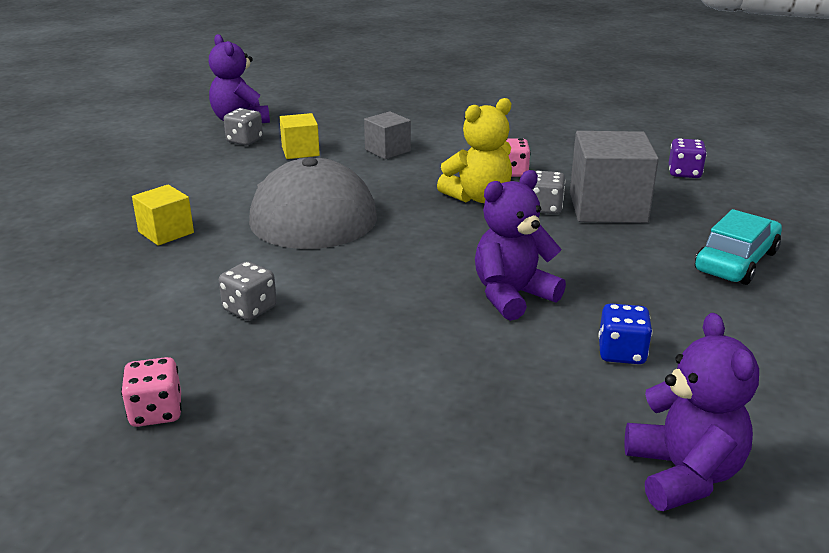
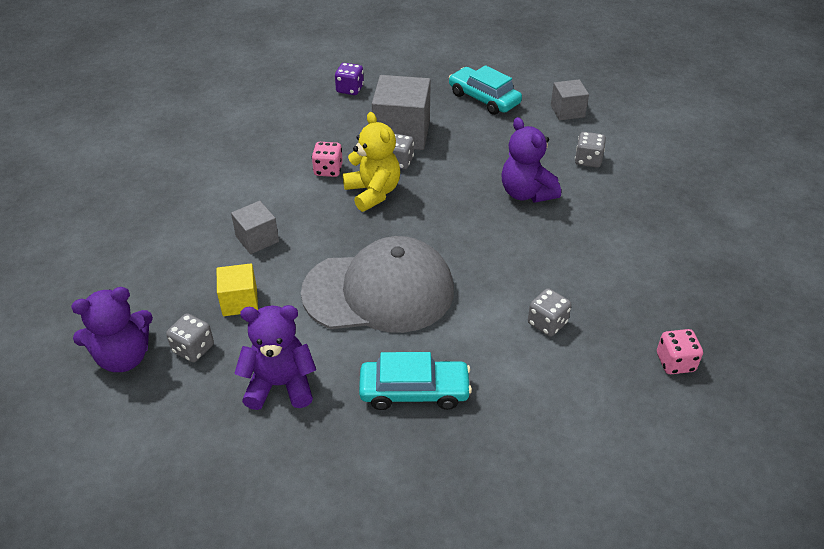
camera: 85 degrees left, 15 degrees up
yellow cube [132,185,194,246] -> turquoise car [359,352,472,410]
blue dice [598,303,653,364] -> grey dice [575,132,606,168]
purple teddy bear [625,313,759,511] -> purple teddy bear moved to [234,305,316,410]
none -> grey cube [551,79,589,120]

